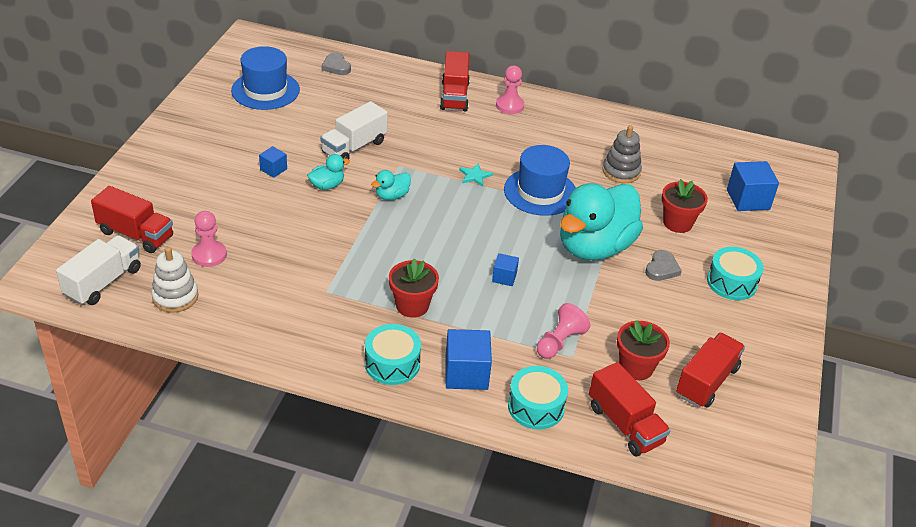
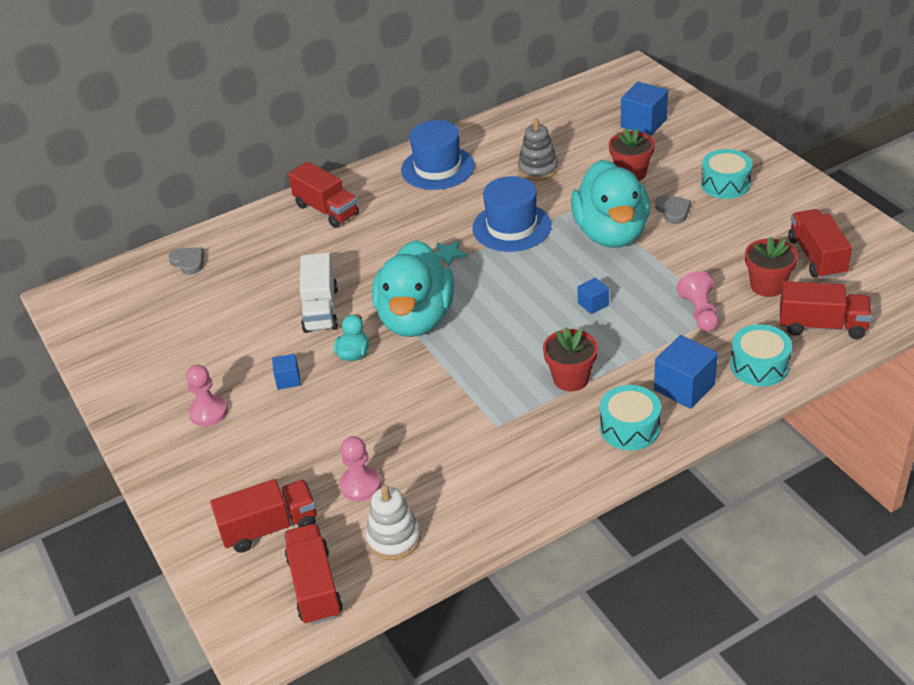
camera: 40 degrees left, 0 degrees up
white truck [56,235,141,305] -> red truck [284,523,343,625]
blue hat [231,46,300,110] -> blue hat moved to [401,120,475,190]
grey heart [322,52,351,75] -> grey heart turned 150 degrees counterclockwise [168,247,204,275]
turquoise duck [371,170,411,200] -> turquoise duck [372,240,454,337], size x2.45
pink pawn [496,66,524,114] -> pink pawn moved to [186,365,228,426]

